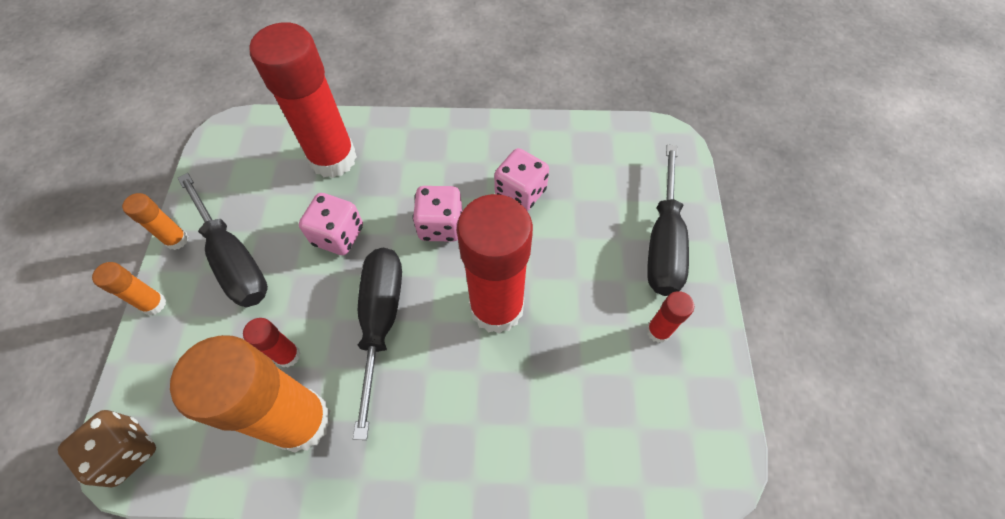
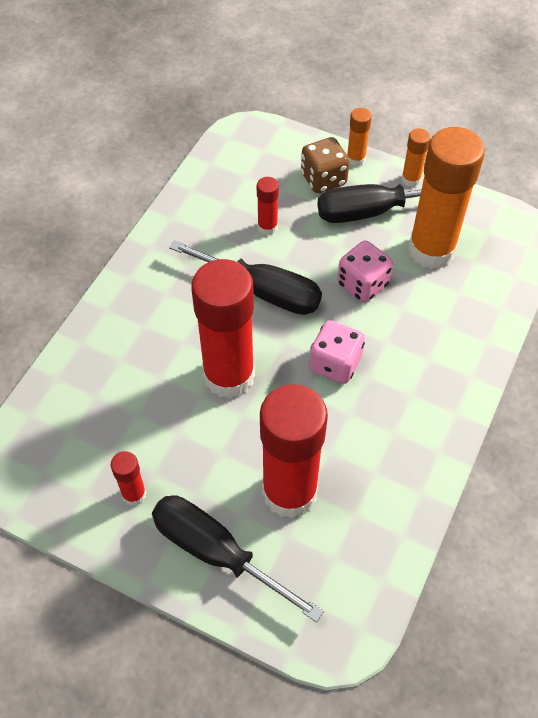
camera: 115 degrees right, 5 degrees down
brown dice [58,410,156,487] -> brown dice moved to [301,137,349,193]
orange glue stick [170,335,331,453] -> orange glue stick moved to [408,127,485,269]
red glue stick [250,22,357,178] -> red glue stick moved to [260,384,328,518]
pink dice [494,148,549,211] -> none

